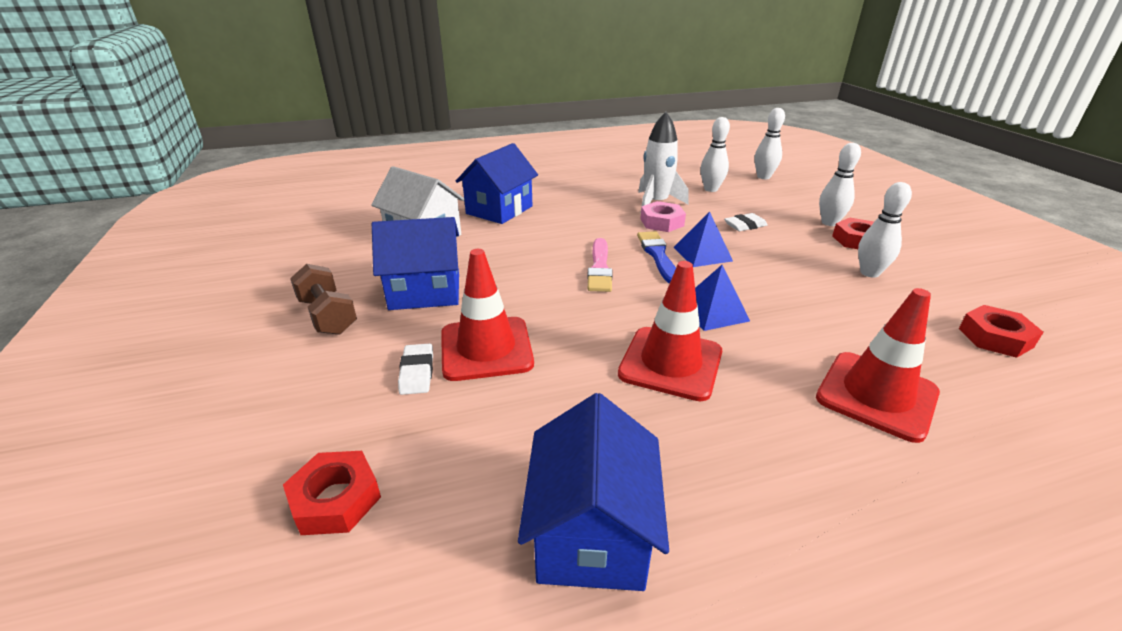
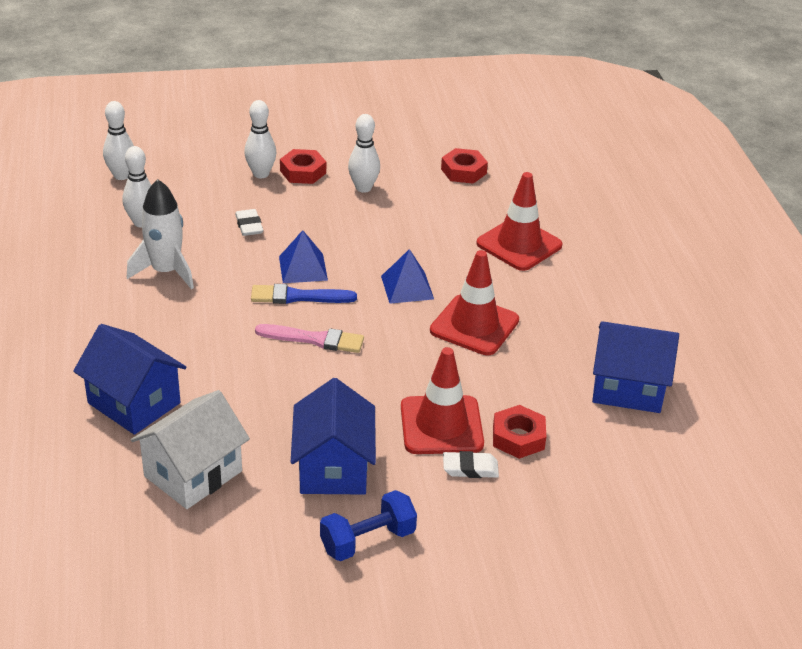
camera: 85 degrees left, 5 degrees up
red nut [283,451,381,535] -> red nut moved to [493,405,546,459]
brown dumbbell [290,264,357,335] -> blue dumbbell [320,490,417,561]
pink nut [640,201,686,232] -> none

